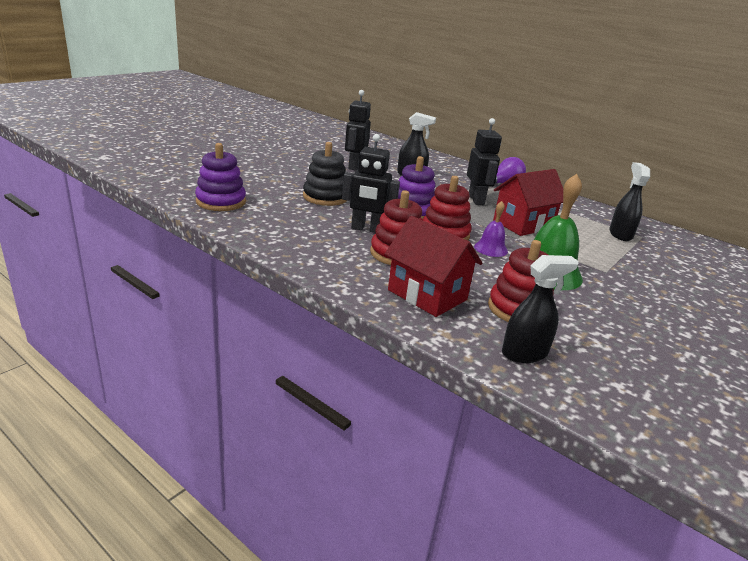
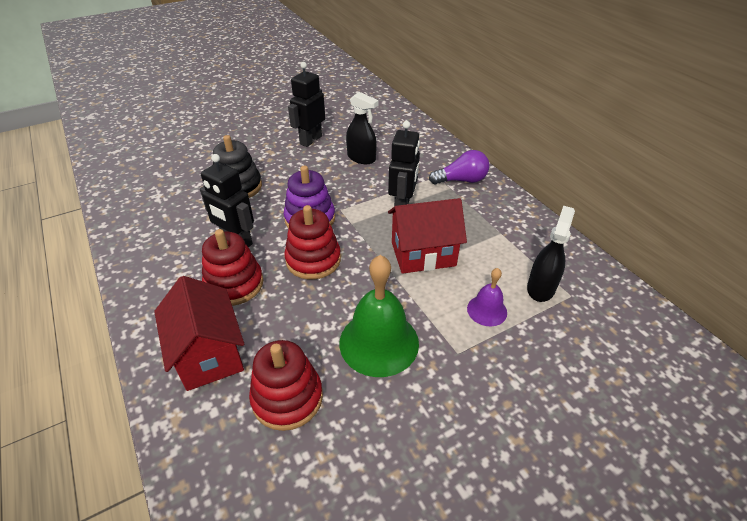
camera: 25 degrees right, 15 degrees up
purple stacking toy [195,143,246,211] -> none
purple bell [474,201,508,257] -> purple bell moved to [467,268,507,326]
black spray bottle [502,255,579,363] -> none

